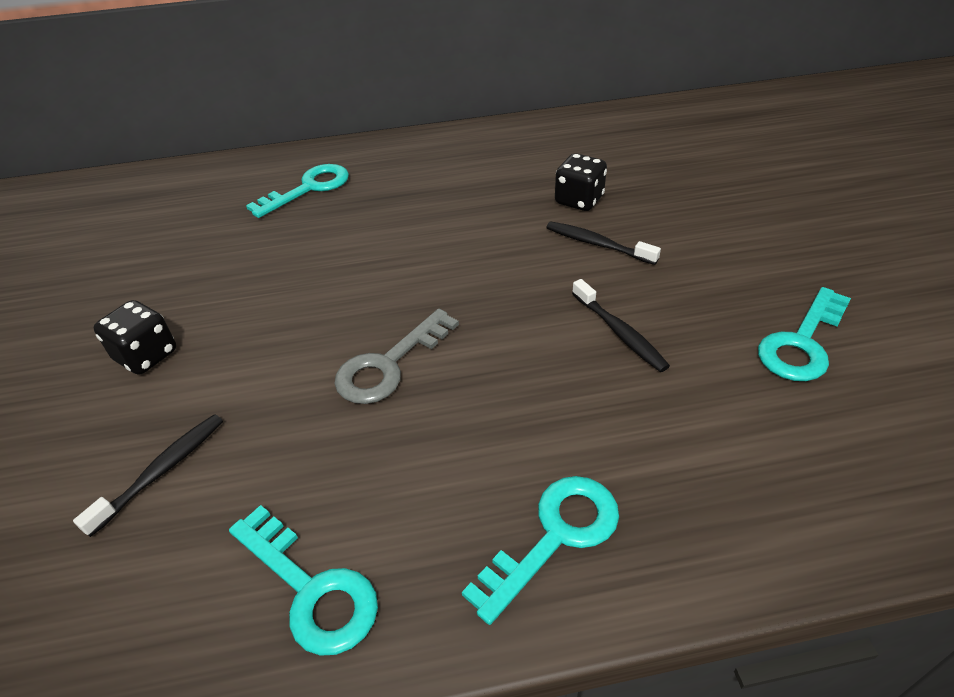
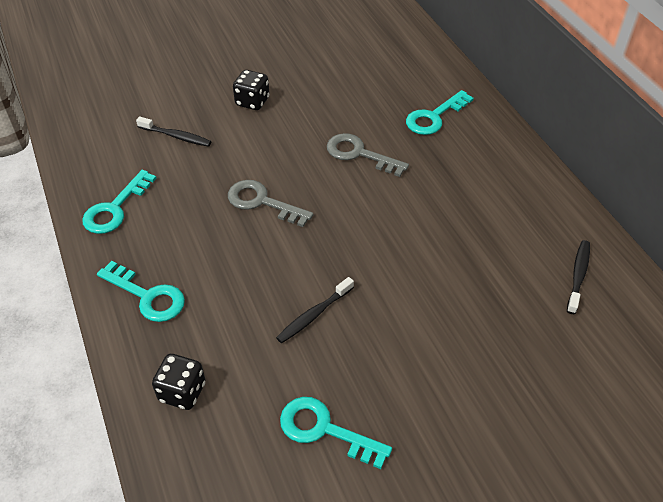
camera: 75 degrees right, 5 degrees up
turquoise key [246,164,349,218] -> turquoise key turned 105 degrees clockwise [406,90,474,135]
black toothbrush [546,222,661,265] -> black toothbrush moved to [567,240,590,314]
black dice [555,153,607,211] -> black dice moved to [152,354,205,410]
none -> grey key [327,133,409,177]

